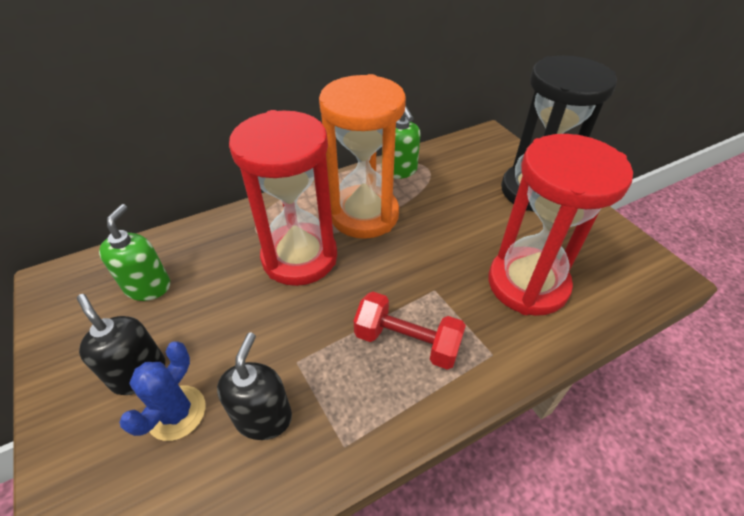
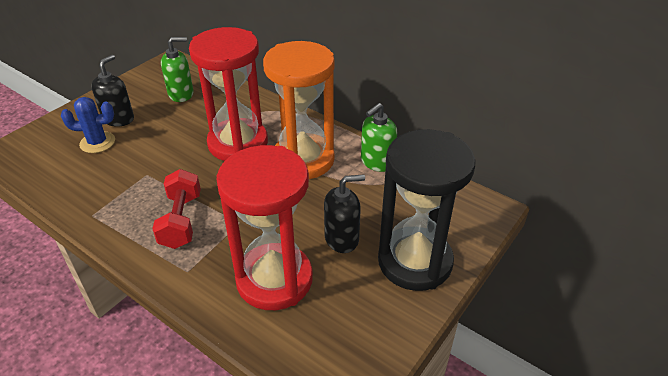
camera: 65 degrees right, 5 degrees down
black soap dispenser [217,332,292,440] -> black soap dispenser moved to [324,174,365,253]

